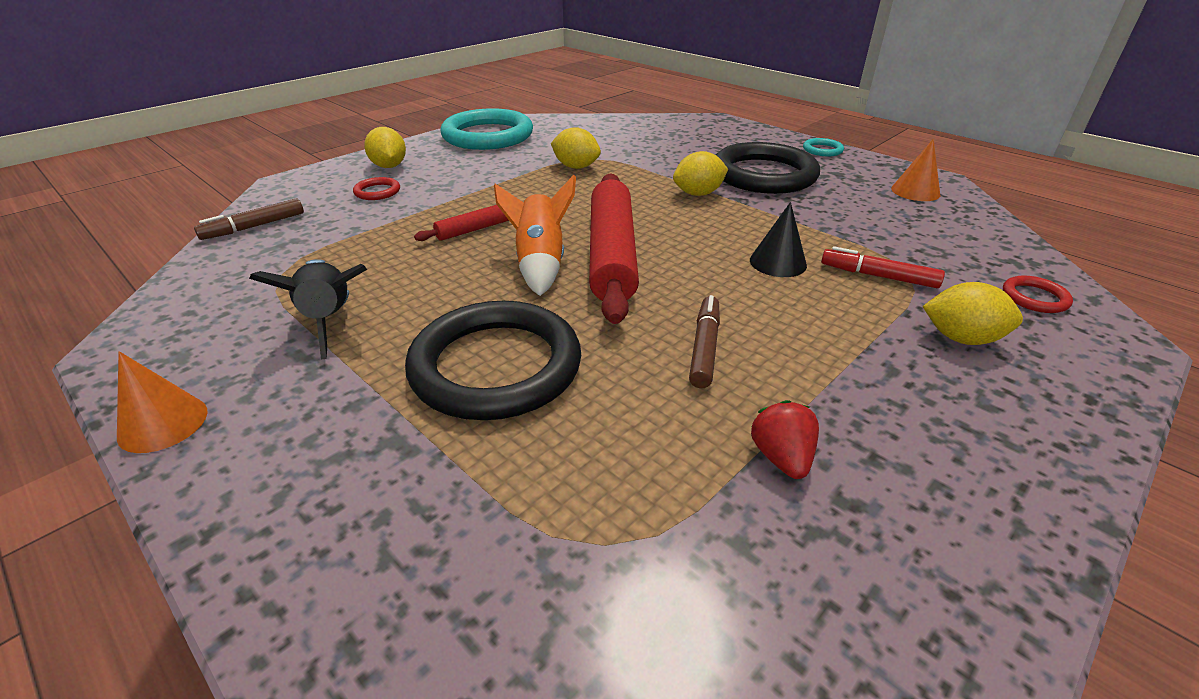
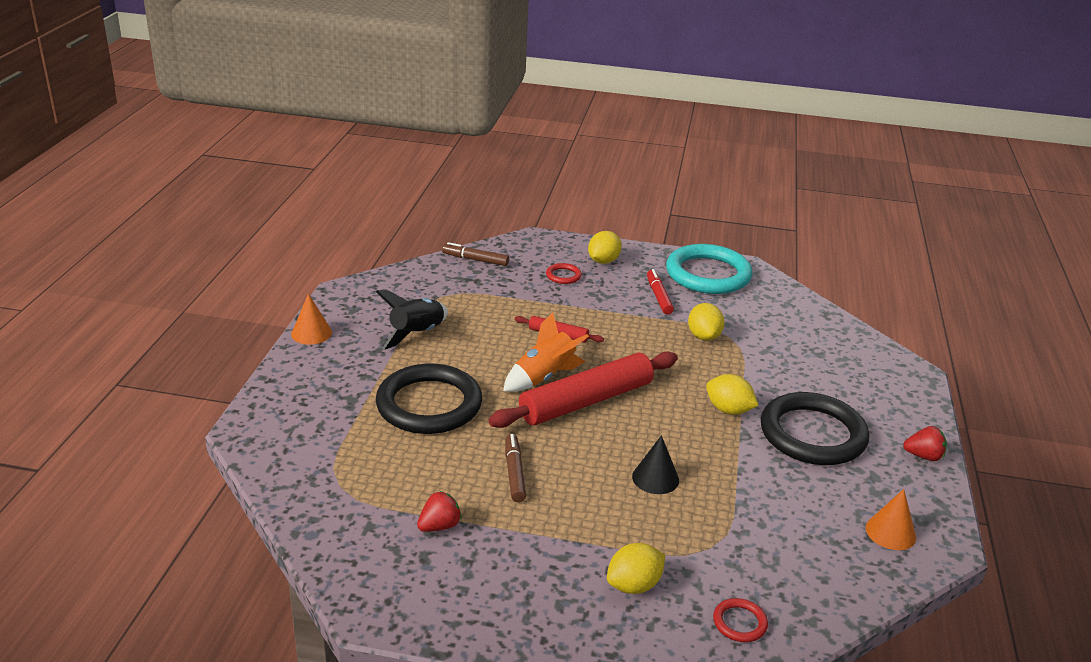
camera: 55 degrees right, 5 degrees down
brown marker [689,295,720,388] -> brown marker turned 75 degrees counterclockwise [505,434,526,502]
turquoise ring [803,138,844,156] -> red strawberry [903,426,947,461]
red marker [821,246,945,288] -> red marker moved to [647,269,674,315]
yellow lemon [922,282,1023,345] -> yellow lemon turned 75 degrees clockwise [607,543,665,594]

